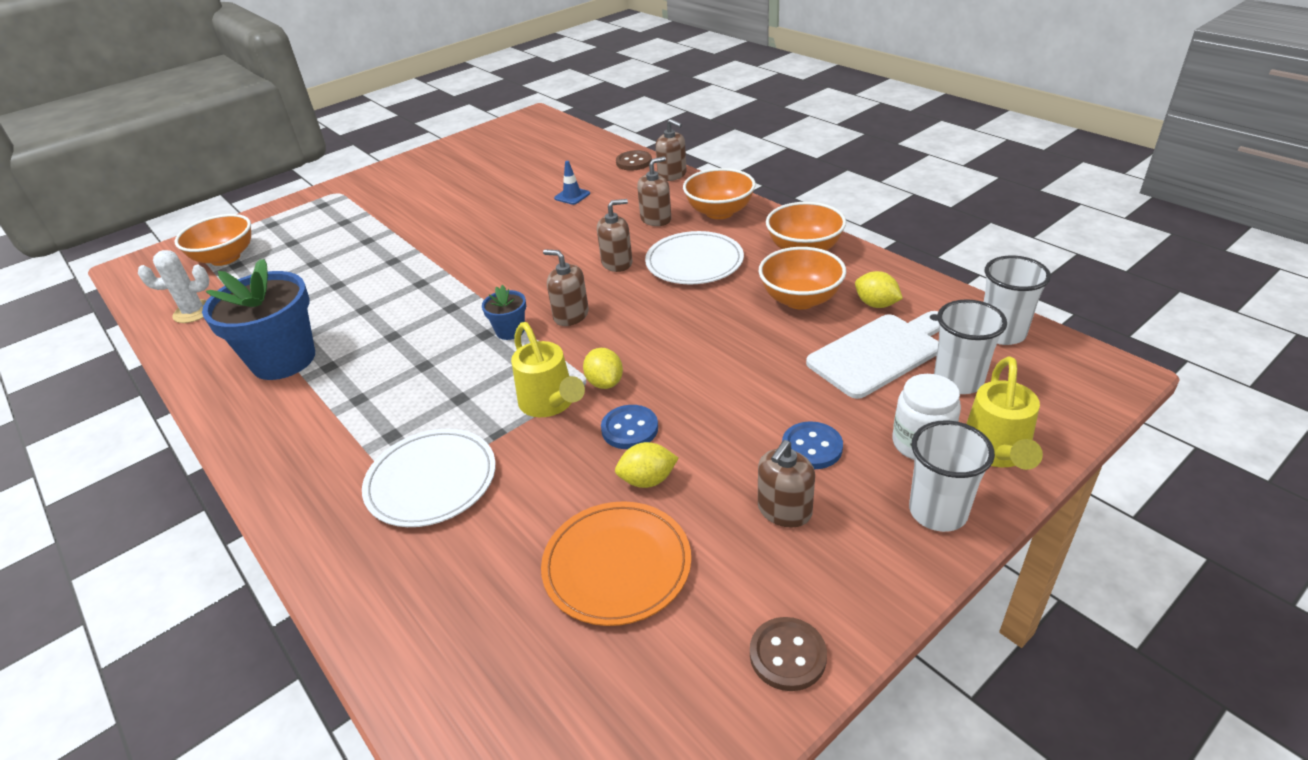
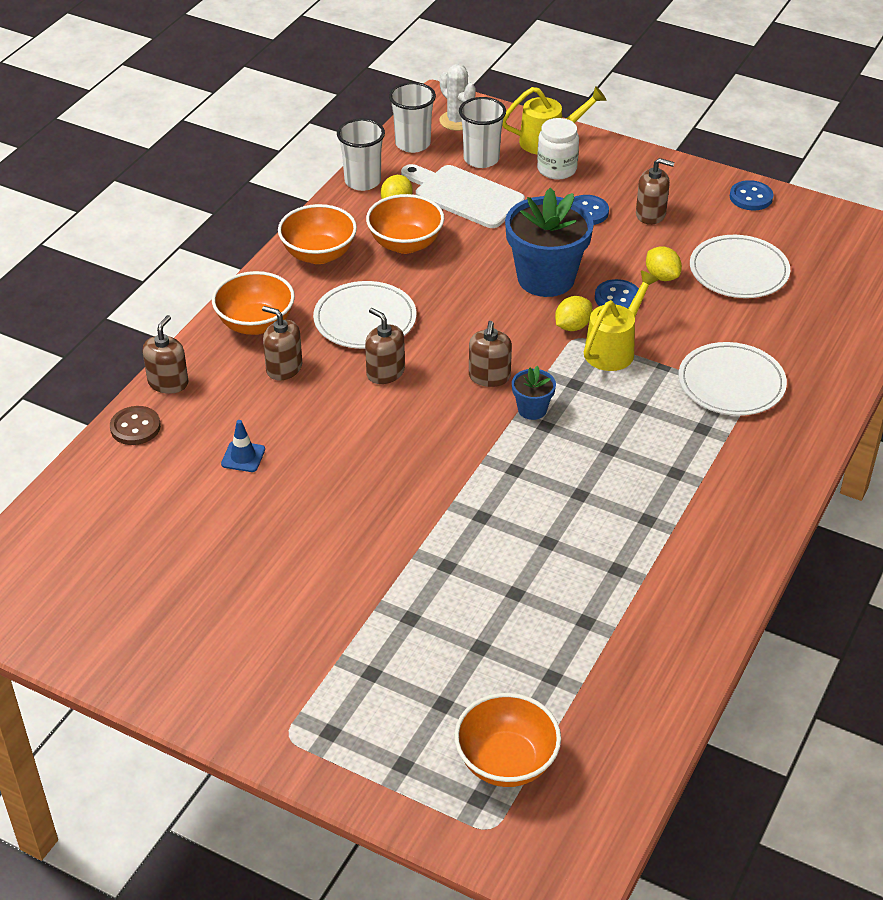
camera: 115 degrees left, 5 degrees up
white cactus [138,250,209,323] -> white cactus moved to [439,64,476,131]
blue flower pot [202,259,315,380] -> blue flower pot moved to [505,187,594,297]
orange plate [541,501,691,626] -> white plate [690,235,790,298]
brown button [750,617,827,691] -> blue button [730,180,773,210]
white cup [909,420,995,532] -> white cup moved to [337,119,385,191]

